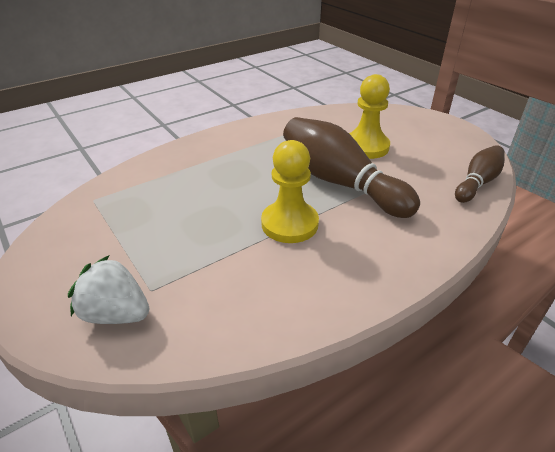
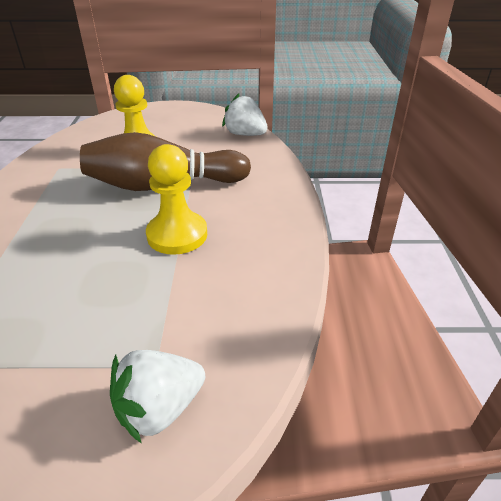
camera: 55 degrees left, 0 degrees up
brown bowling pin [455,145,505,203] -> white strawberry [222,94,268,136]

